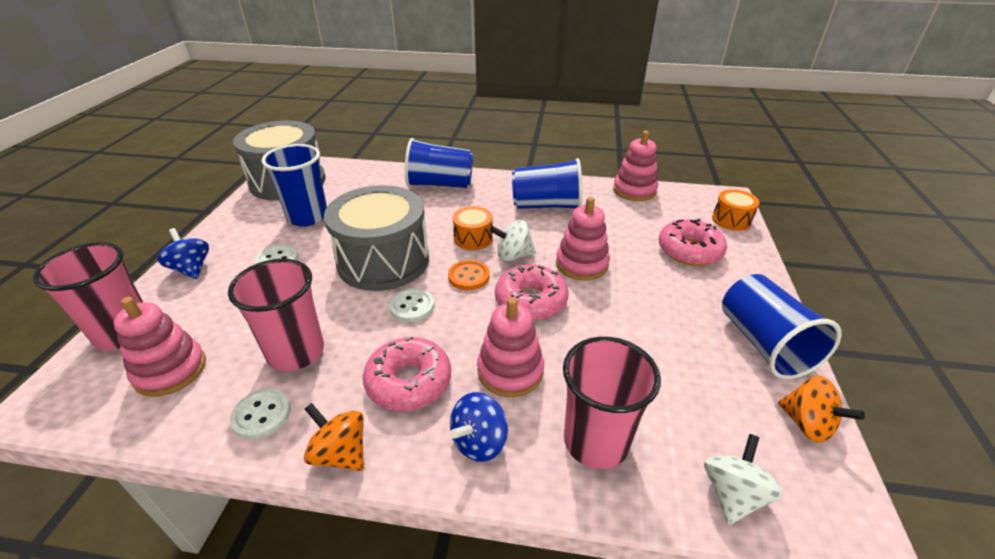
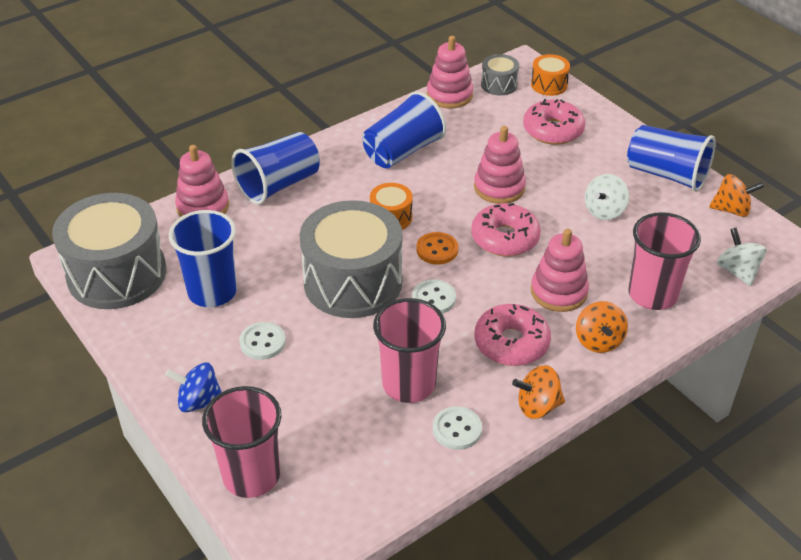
camera: 45 degrees left, 5 degrees up
pink stacking toy [113,297,206,397] -> pink stacking toy moved to [175,145,229,217]
blue spinning top [450,392,508,462] -> orange spinning top [576,301,628,353]
white spinning top [490,220,536,262] -> white spinning top moved to [585,174,629,220]
none -> grey drum [481,54,519,95]

